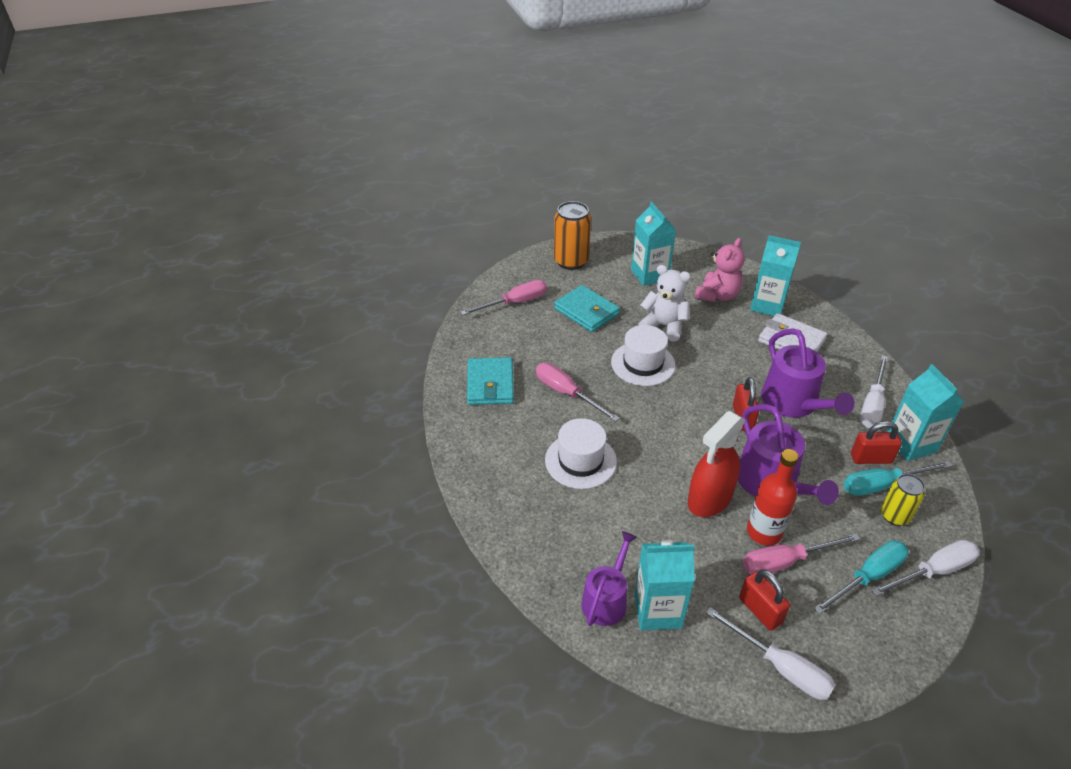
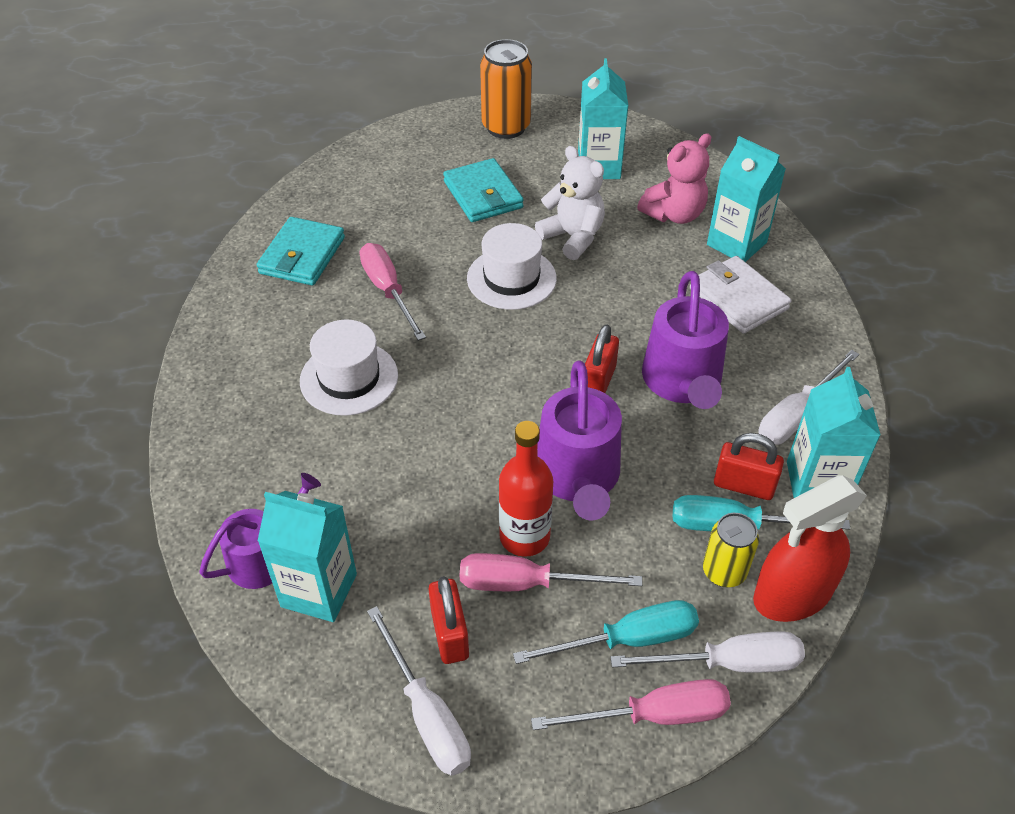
camera: 20 degrees right, 5 degrees up
pink screwdriver [460,280,547,315] -> pink screwdriver moved to [531,679,731,730]
red spray bottle [688,411,746,517] -> red spray bottle moved to [753,475,867,622]

